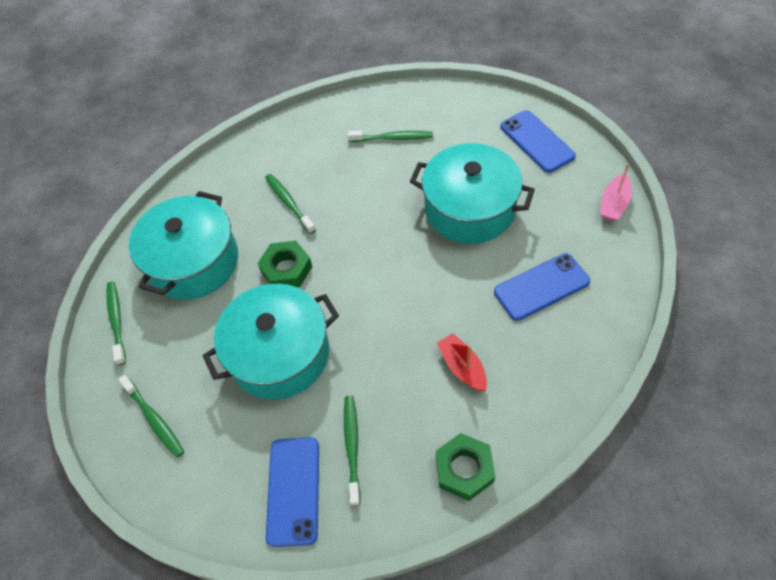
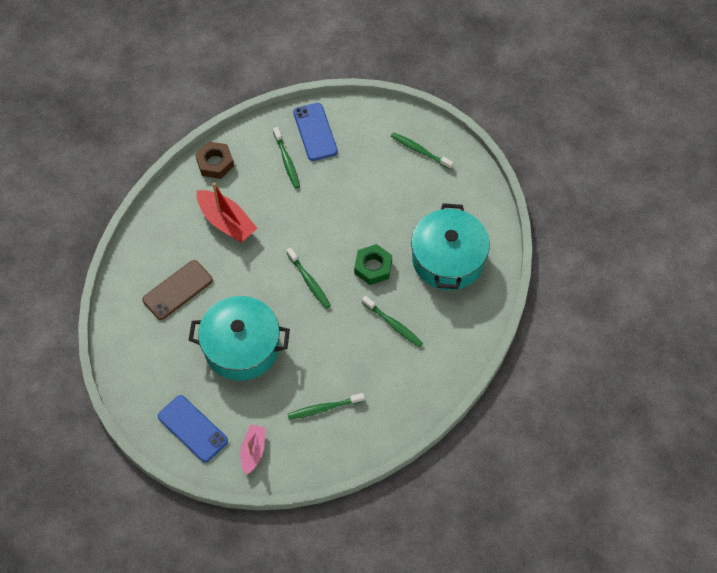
camera: 160 degrees right, 5 degrees up
green toothbrush [106,281,126,365] -> green toothbrush moved to [286,248,331,309]
turquoise pot [203,284,339,399] -> none
green nut [436,433,496,501] -> brown nut [195,141,234,179]
red boat [437,333,487,391] -> red boat [197,182,257,243], size x1.59
blue phone [494,253,590,321] -> brown phone [142,260,213,320]
pink boat [600,164,632,222] -> pink boat moved to [240,425,265,475]

